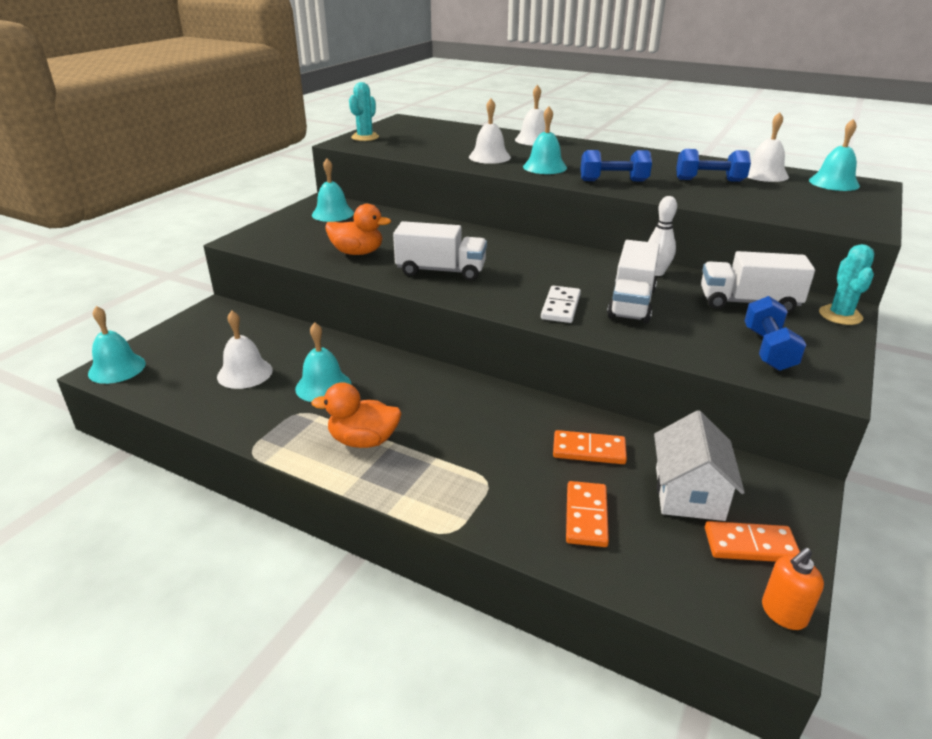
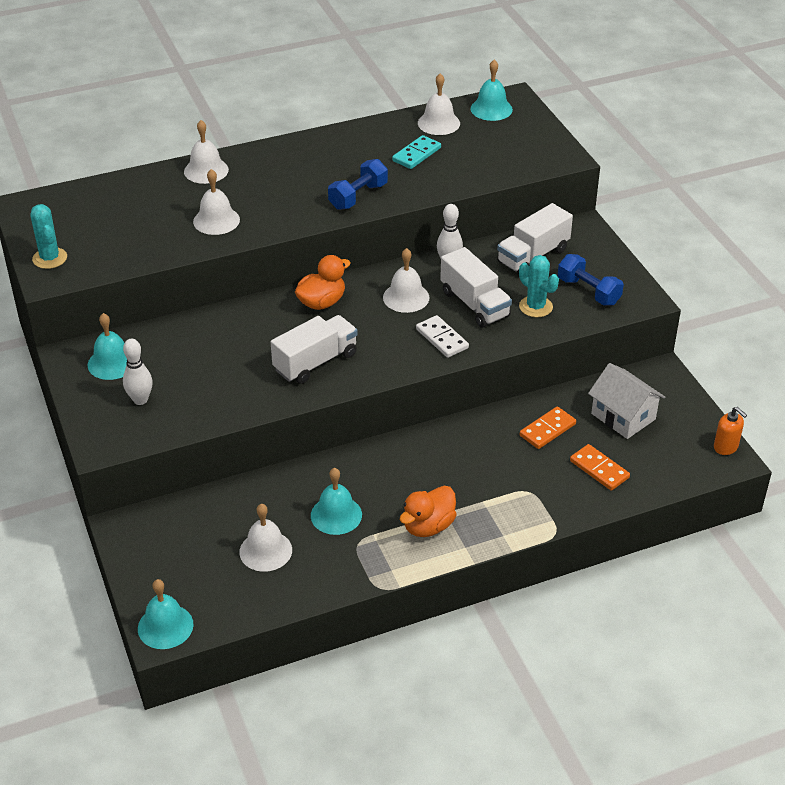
camera: 50 degrees left, 10 degrees up
orange duck [325,204,391,255] -> orange duck moved to [295,255,350,310]
turquoise bell [523,107,567,174] -> none
blue dumbbell [676,149,751,182] -> turquoise domino [392,135,441,169]
orange domino [705,521,800,562] -> none
orange soap dispenser [762,548,824,630] -> orange soap dispenser turned 45 degrees counterclockwise [714,407,747,455]
turquoise cactus [819,244,875,325] -> turquoise cactus moved to [519,255,559,317]
none -> white bowling pin [123,339,153,405]
none -> white bell [383,248,430,313]

